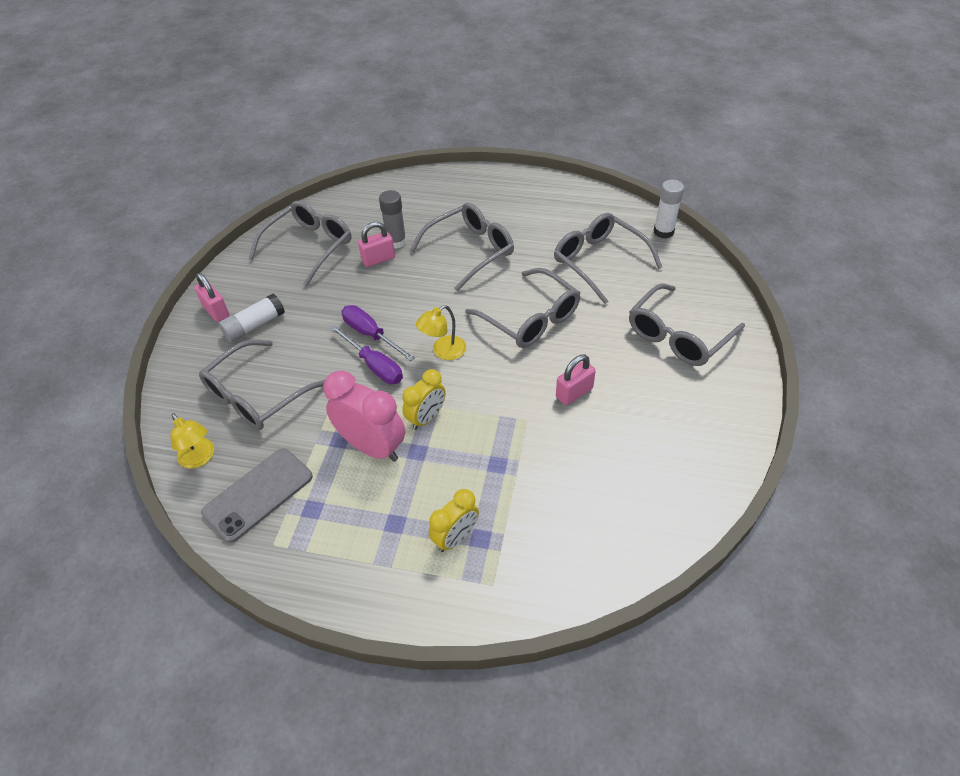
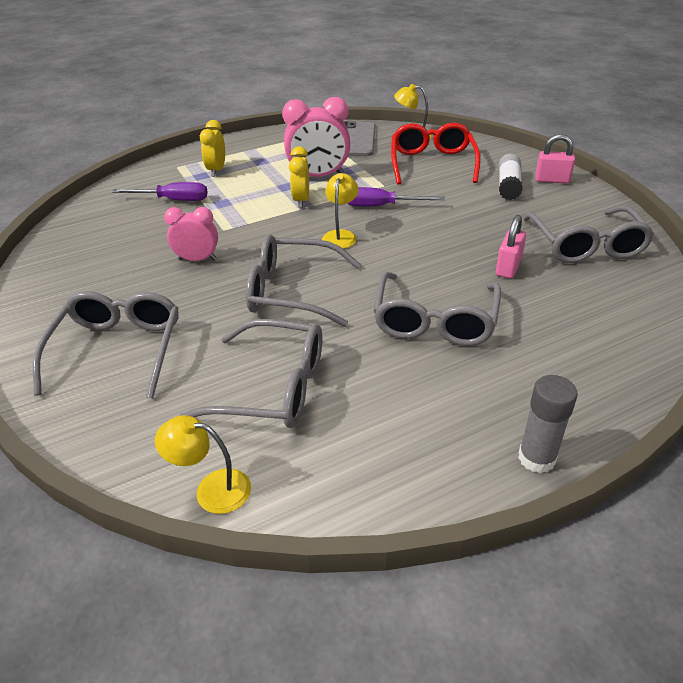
camera: 140 degrees right, 10 degrees down
grey glasses [199,340,325,430] -> red glasses [391,123,481,184]
purple screwdriver [341,305,415,361] -> purple screwdriver moved to [112,182,208,201]
grey glue stick [379,190,407,249] -> grey glue stick moved to [518,375,578,474]
pink padlock [556,355,596,405] -> pink clock [164,207,218,261]
white glue stick [654,180,684,238] -> yellow lamp [155,415,251,514]

